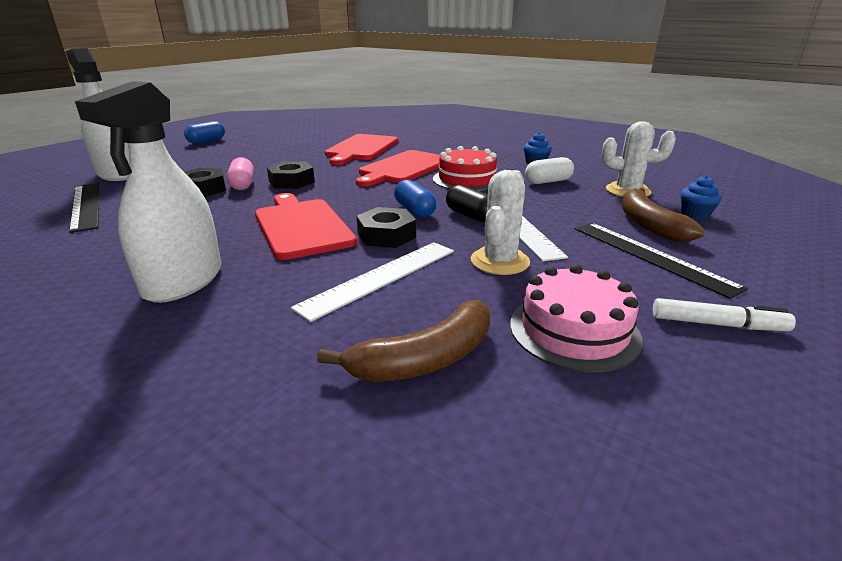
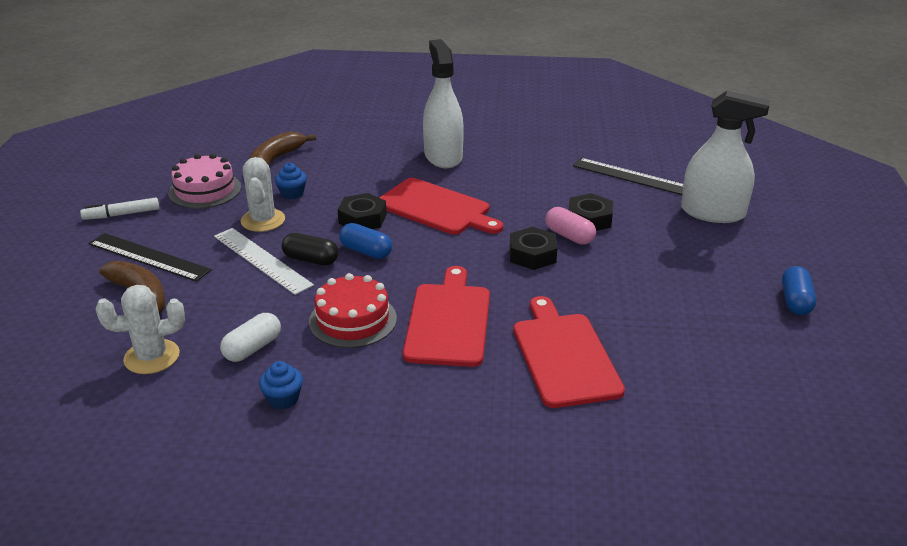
camera: 150 degrees right, 5 degrees up
white ruler [291,242,454,322] -> none
blue cupcake [681,176,722,219] -> blue cupcake moved to [275,163,307,199]

